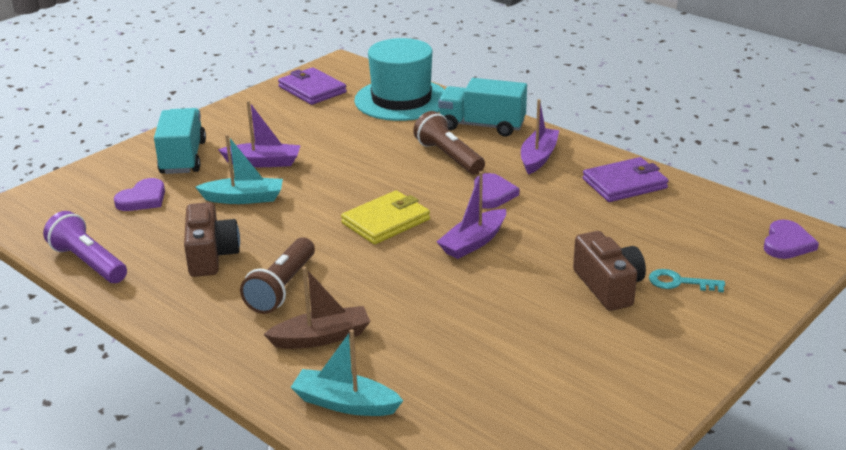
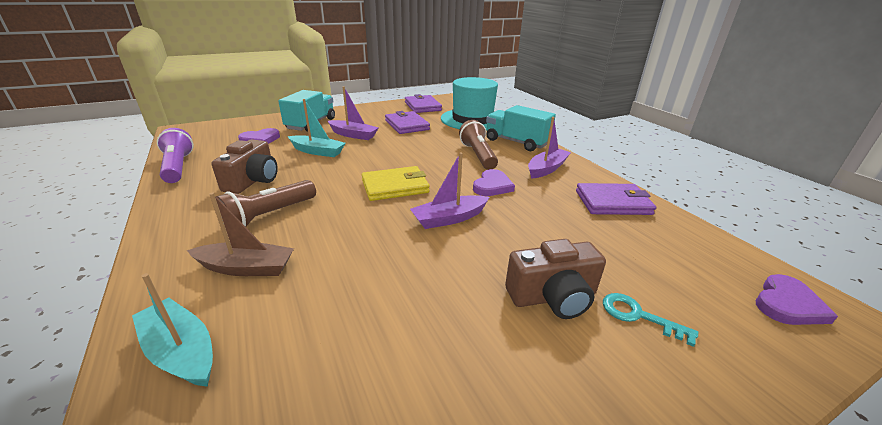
camera: 20 degrees right, 0 degrees up
brown camera [573,231,646,311] -> brown camera turned 75 degrees clockwise [505,239,606,319]
none -> purple wallet [385,111,430,134]

